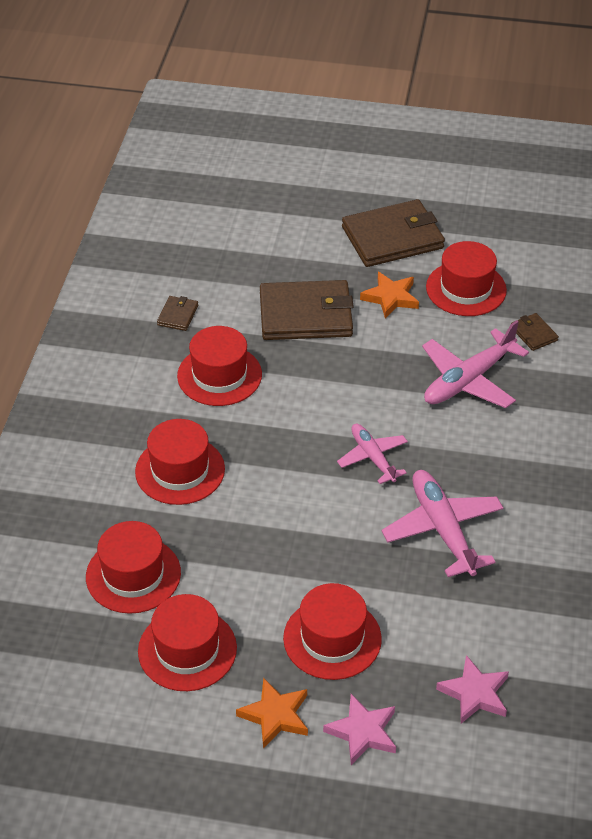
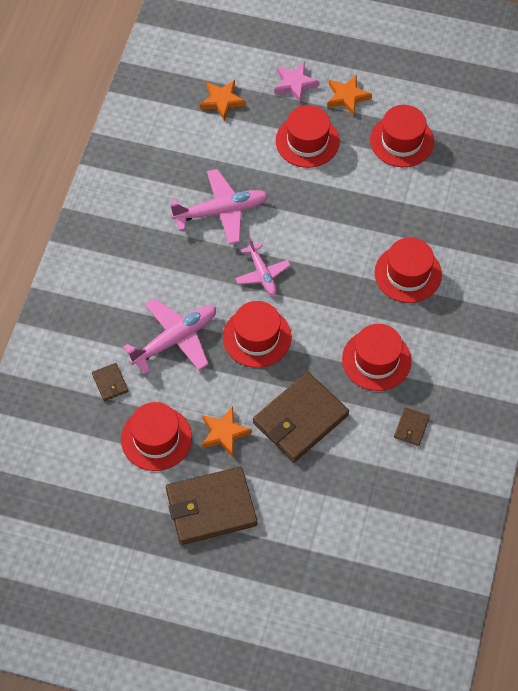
camera: 175 degrees left, 15 degrees up
red hat [86,521,181,614] -> red hat moved to [223,301,291,368]
brown wallet [260,280,354,340] -> brown wallet turned 45 degrees counterclockwise [253,372,349,462]
pink plane [382,470,503,577] -> pink plane turned 90 degrees counterclockwise [170,169,269,244]
pink star [436,655,509,724] -> orange star [200,80,246,121]

